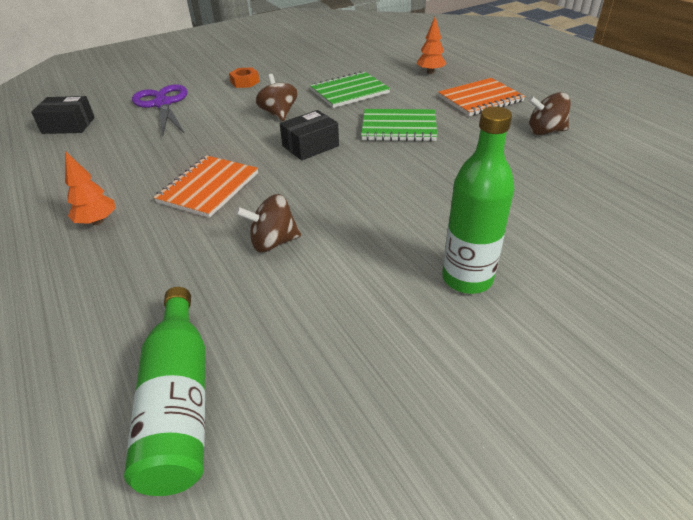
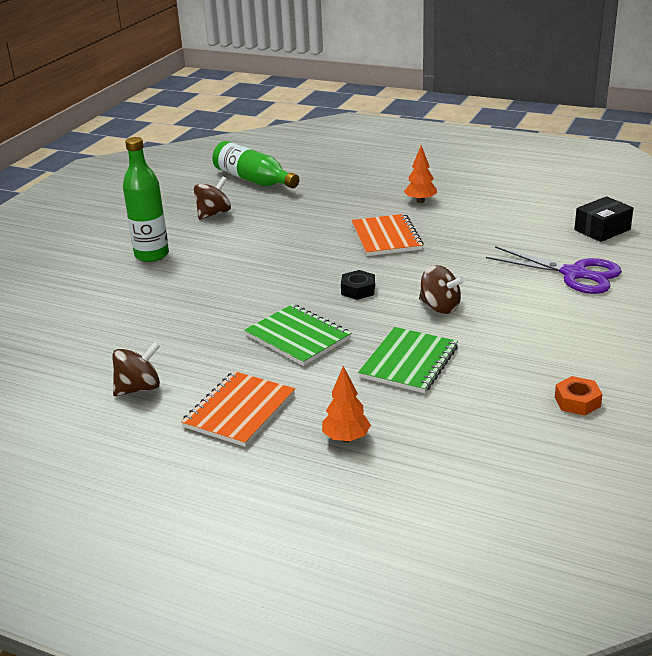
camera: 145 degrees right, 10 degrees down
orange nut [229,67,260,88] -> orange nut moved to [555,376,603,416]
brown spinning top [236,194,301,252] -> brown spinning top moved to [194,177,231,220]
black box [280,110,339,160] -> black nut [341,270,375,300]
green notebook [361,109,438,142] -> green notebook turned 75 degrees clockwise [244,304,352,366]

